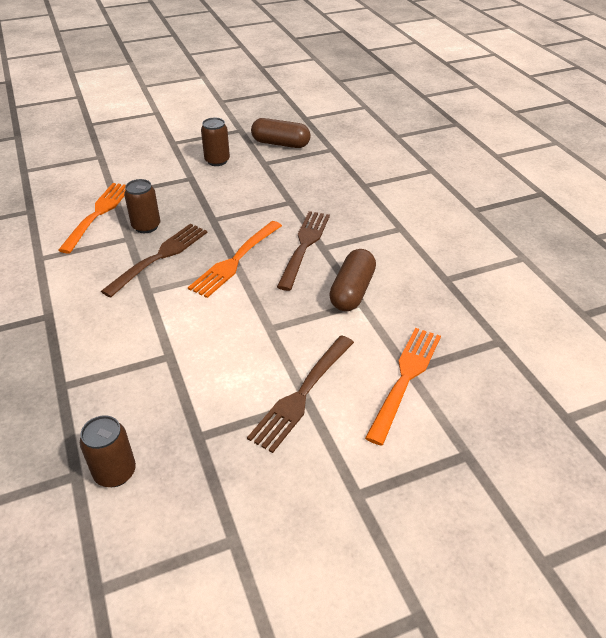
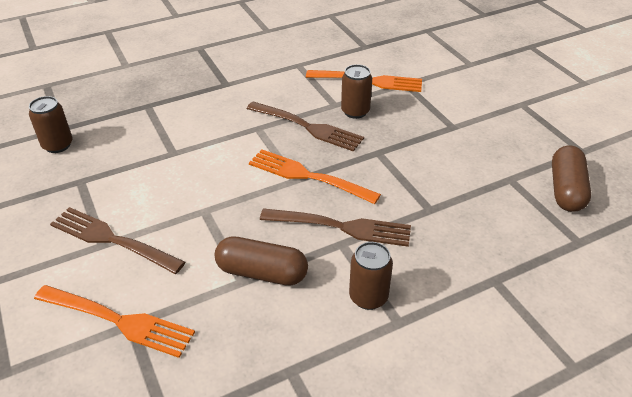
camera: 85 degrees right, 0 degrees up
brown can [201,118,230,166] -> brown can moved to [349,242,393,310]

